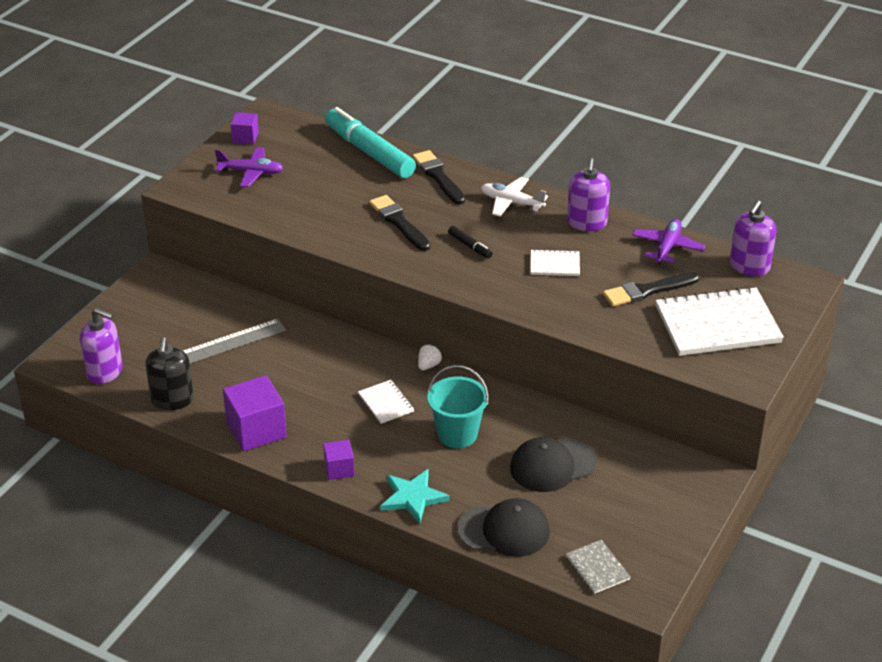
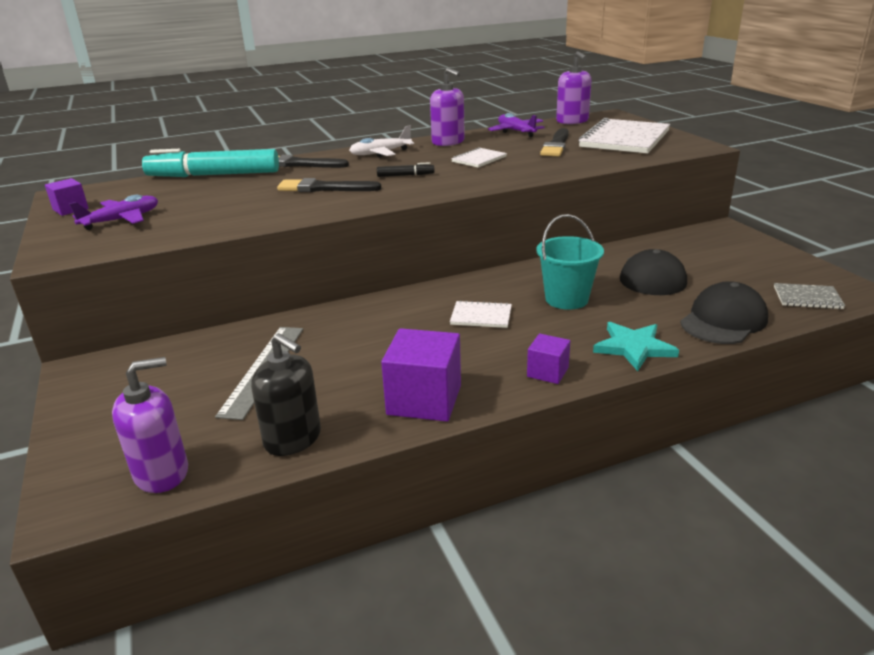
camera: 50 degrees left, 10 degrees down
white strawberry [418,344,442,370] -> none

